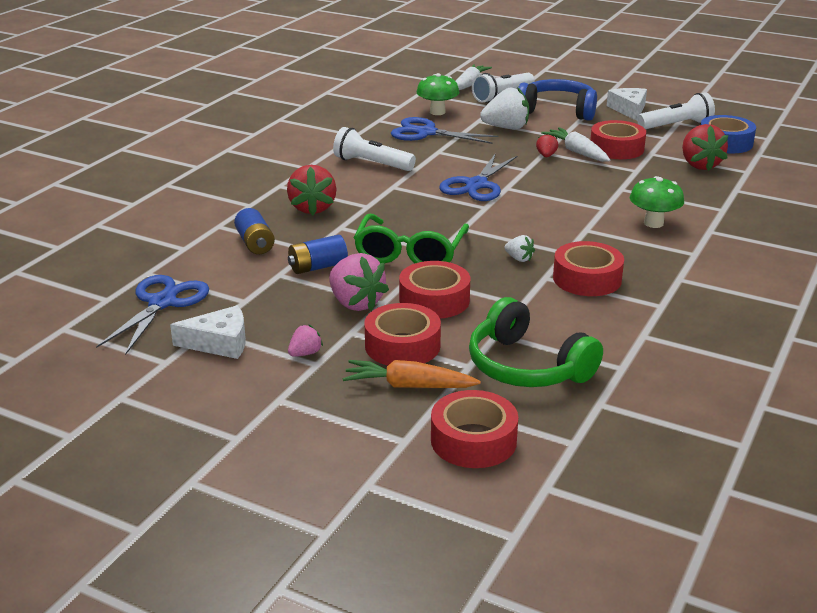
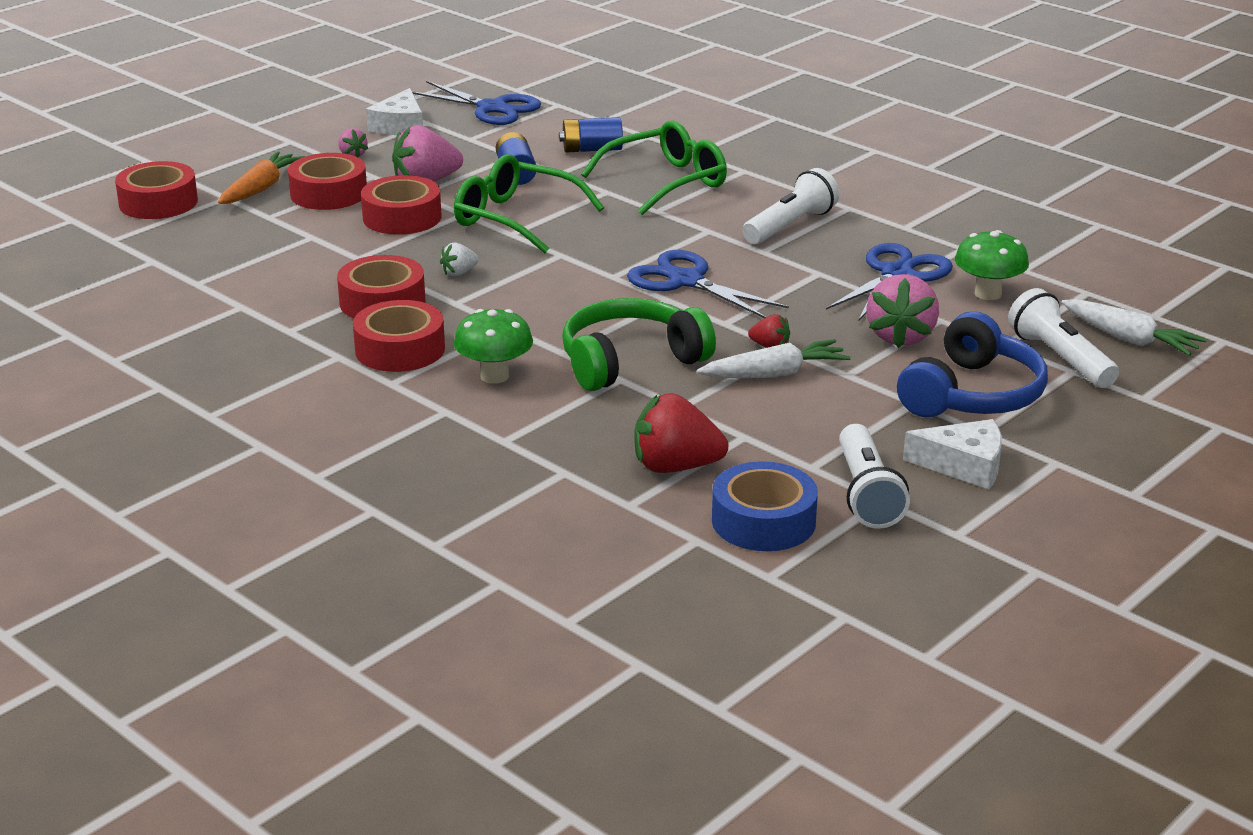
camera: 105 degrees right, 0 degrees up
red strawberry [287,165,336,215] -> green glasses [581,120,727,215]
green headphones [469,297,603,387] -> green headphones moved to [562,298,716,391]
white strawberry [480,87,529,129] -> pink strawberry [866,274,939,348]
red tape [590,120,646,159] -> red tape moved to [353,300,445,372]

